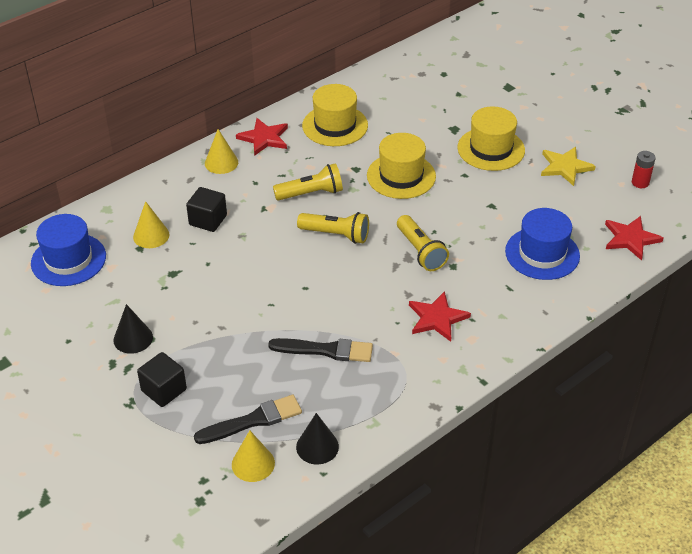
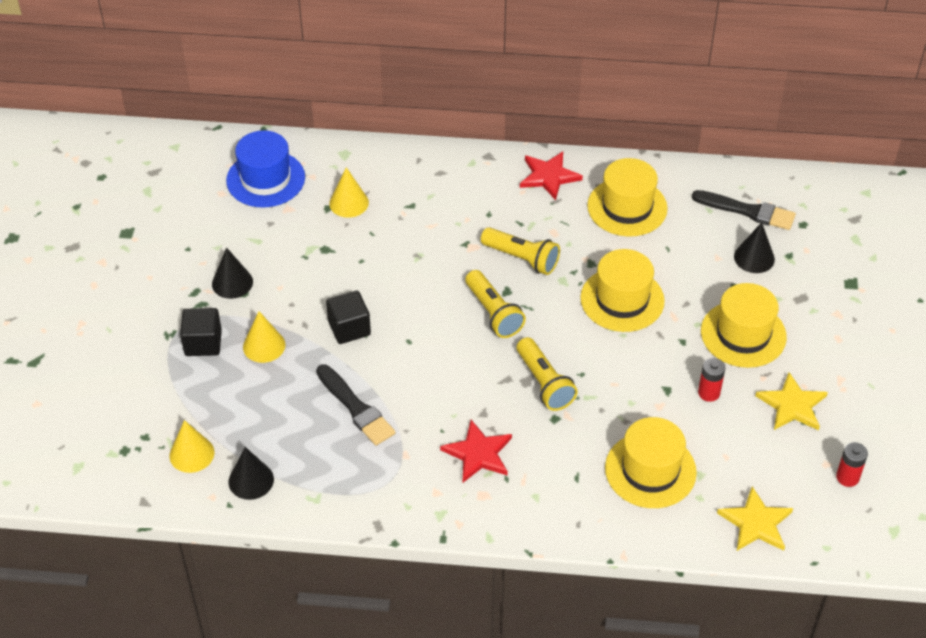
camera: 45 degrees right, 5 degrees up
black cube [186,187,227,232] -> black cube moved to [326,291,371,344]
black brush [194,395,302,444] -> black brush moved to [692,190,796,230]
yellow cone [205,129,238,174] -> yellow cone moved to [243,311,286,363]
yellow flashlight [397,215,449,271] -> yellow flashlight turned 45 degrees counterclockwise [517,337,578,411]
blue hat [505,208,580,280] -> yellow hat [605,417,697,508]
red star [605,216,664,261] -> yellow star [717,486,793,551]
none -> red battery [698,358,726,402]
none -> black cone [734,222,775,273]

